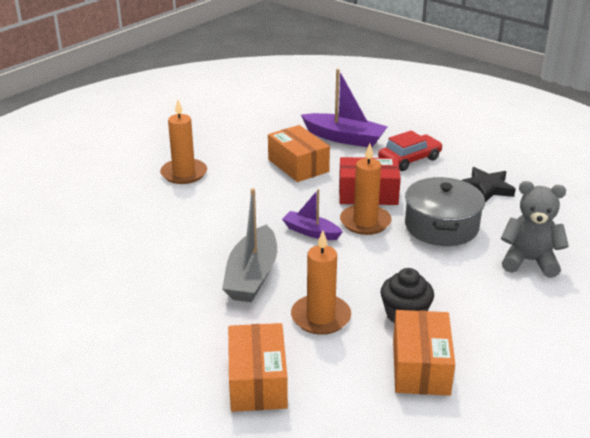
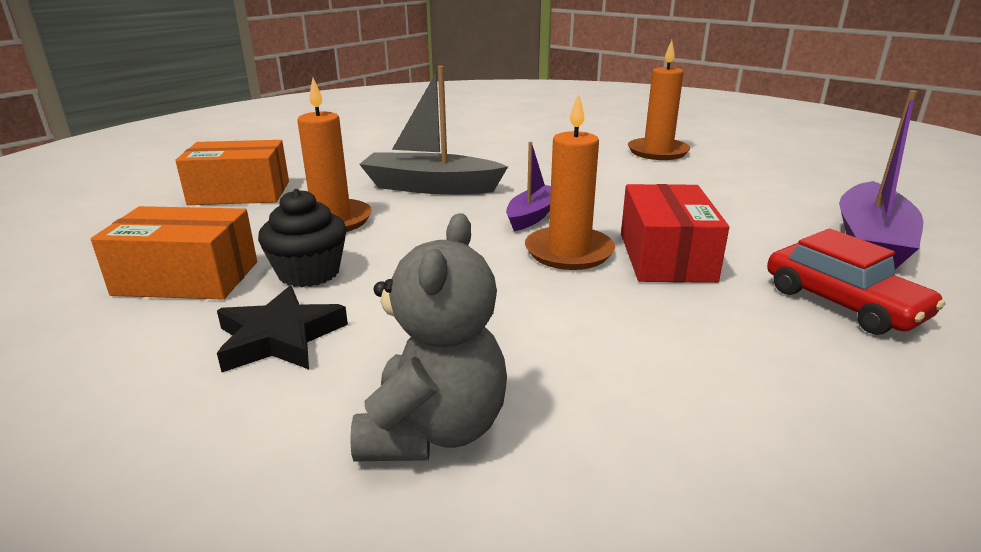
camera: 90 degrees right, 5 degrees down
orange box [268,125,330,182] -> none
grey pot [405,177,485,246] -> none
black star [462,167,516,202] -> black star moved to [217,286,348,372]

